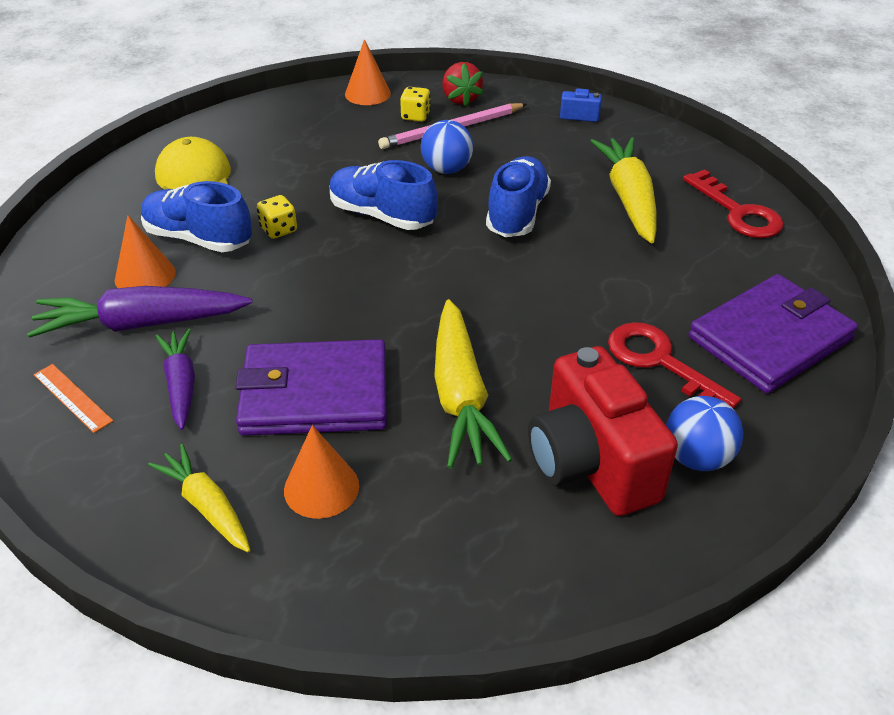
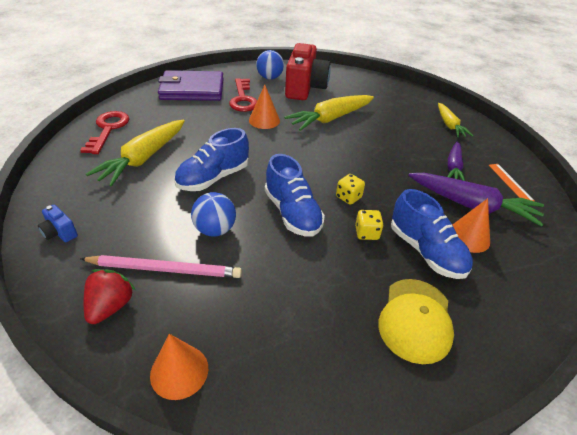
camera: 150 degrees left, 0 degrees up
purple wallet [235,339,387,436] -> none
orange cone [284,425,359,519] -> orange cone moved to [249,85,280,129]
yellow dice [400,87,431,122] -> yellow dice moved to [336,174,365,205]
yellow carrot [434,299,513,469] -> yellow carrot turned 150 degrees counterclockwise [284,95,374,131]

